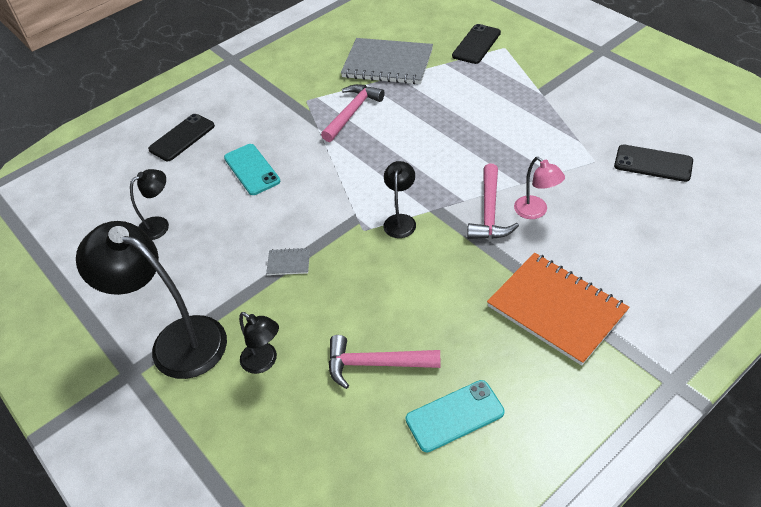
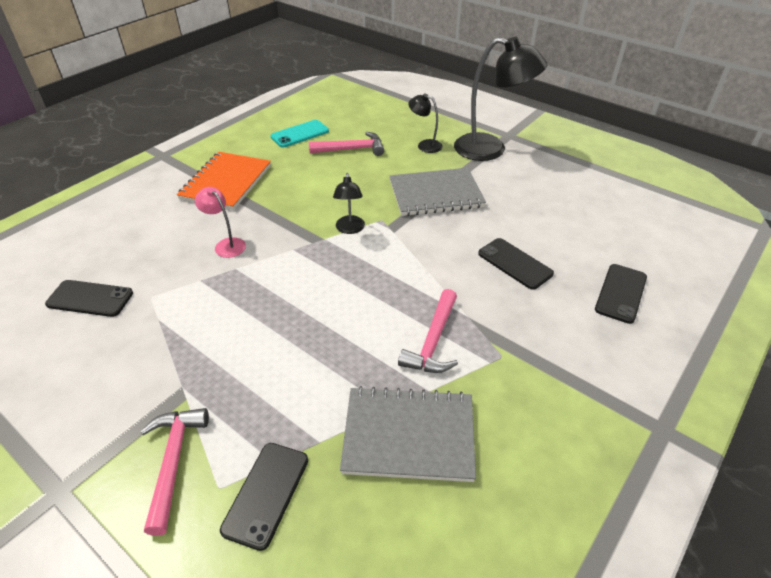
camera: 165 degrees right, 5 degrees down
black lamp [130,169,169,240] -> none
turquoise phone [224,144,280,195] -> black phone [478,238,554,290]
grey notebook [266,248,310,275] -> grey notebook [390,168,486,216], size x2.48
pink hammer [467,164,519,239] -> pink hammer moved to [140,408,209,536]
orange notebook [487,253,629,366] -> orange notebook turned 75 degrees clockwise [177,152,271,210]

